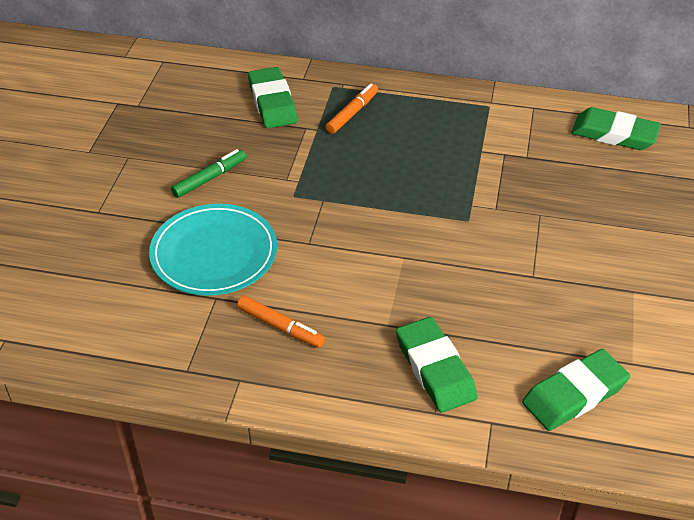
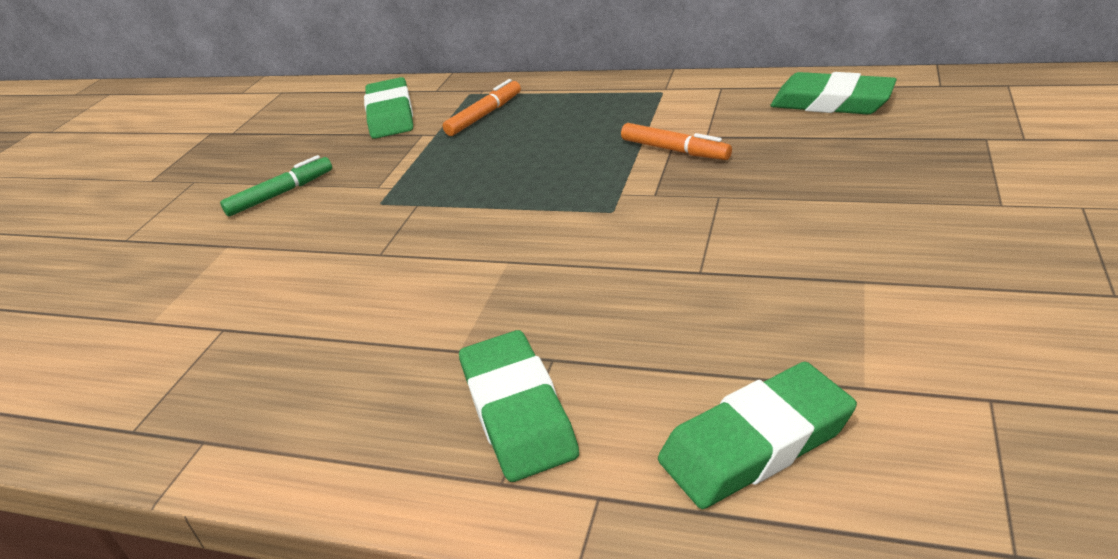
camera: 10 degrees right, 10 degrees down
turquoise plate [149,204,277,296] -> none
orange marker [237,296,325,348] -> orange marker moved to [621,123,732,160]

